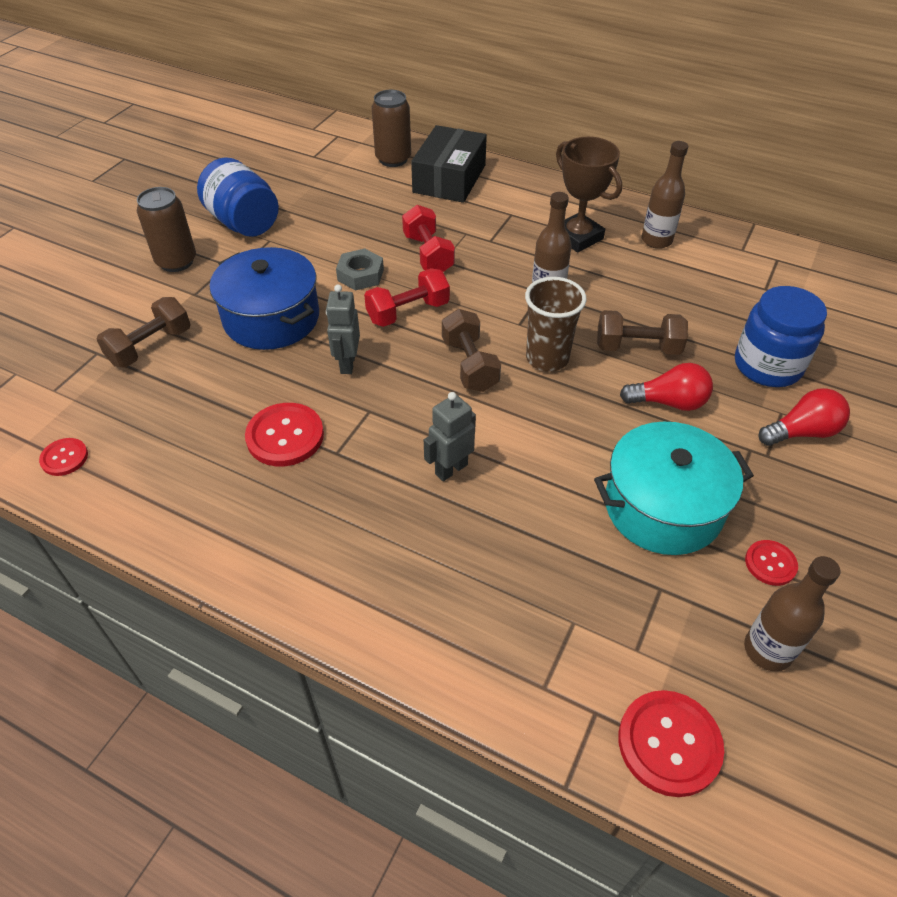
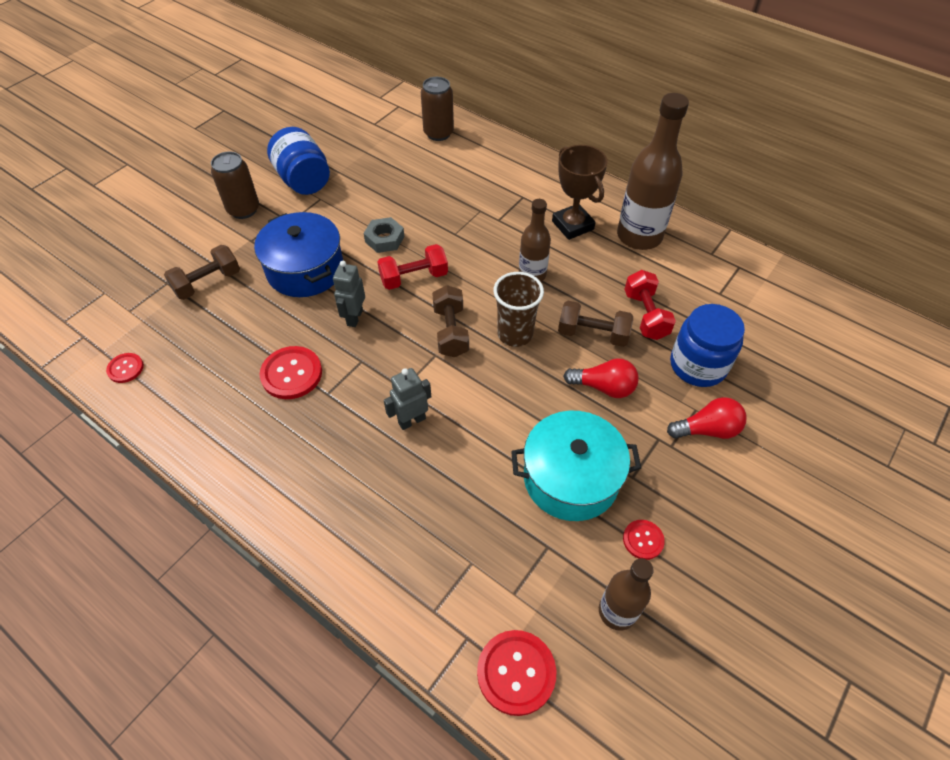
camera: 10 degrees right, 5 degrees up
red dumbbell [402,205,455,272] -> red dumbbell moved to [624,270,676,340]
black box [411,125,487,203] -> none
brown bottle [642,141,688,249] -> brown bottle [617,93,689,250], size x1.71

